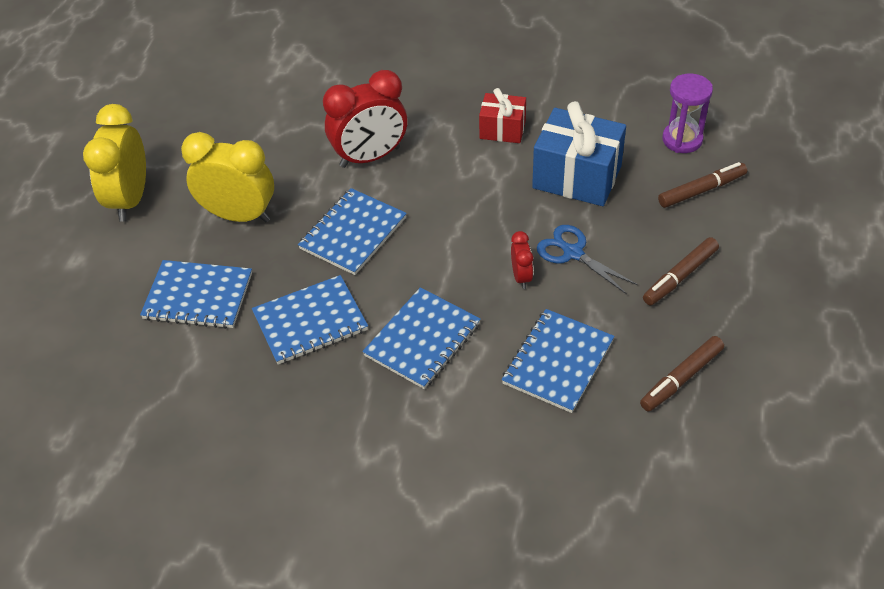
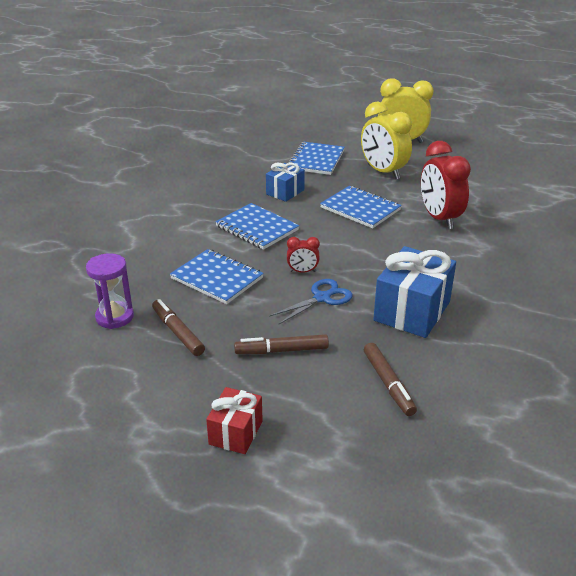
camera: 95 degrees right, 15 degrees down
yellow clock [181,132,274,222] -> yellow clock turned 120 degrees clockwise [361,102,412,179]
blue notebook [252,275,368,365] -> blue gift [266,163,305,202]
red gift [479,88,526,143] -> red gift moved to [206,387,263,454]
brown marker [643,237,719,305] -> brown marker turned 60 degrees counterclockwise [234,334,329,354]
purple hourglass [662,74,713,153] -> purple hourglass moved to [86,253,134,329]

